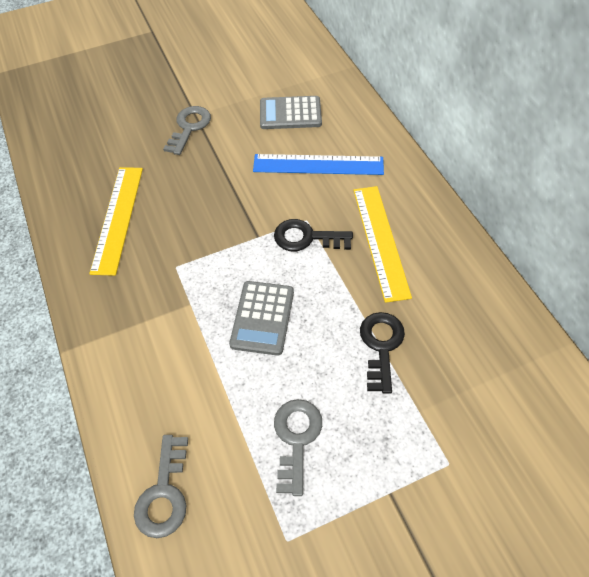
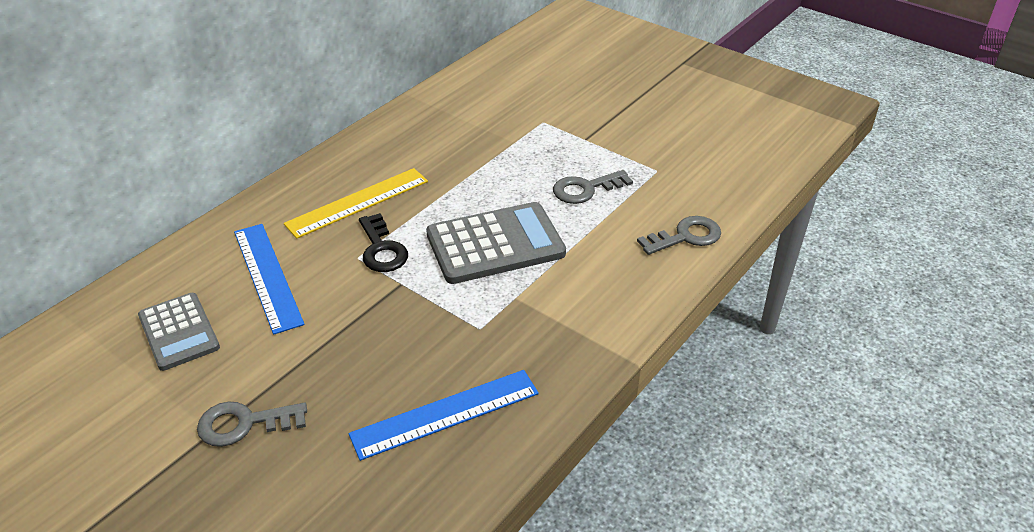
camera: 120 degrees left, 15 degrees down
yellow ruler [89,167,143,276] -> blue ruler [349,370,539,461]
grey calculator [229,281,294,356] -> grey calculator [426,202,566,284], size x1.55
black key [360,312,405,394] -> none

